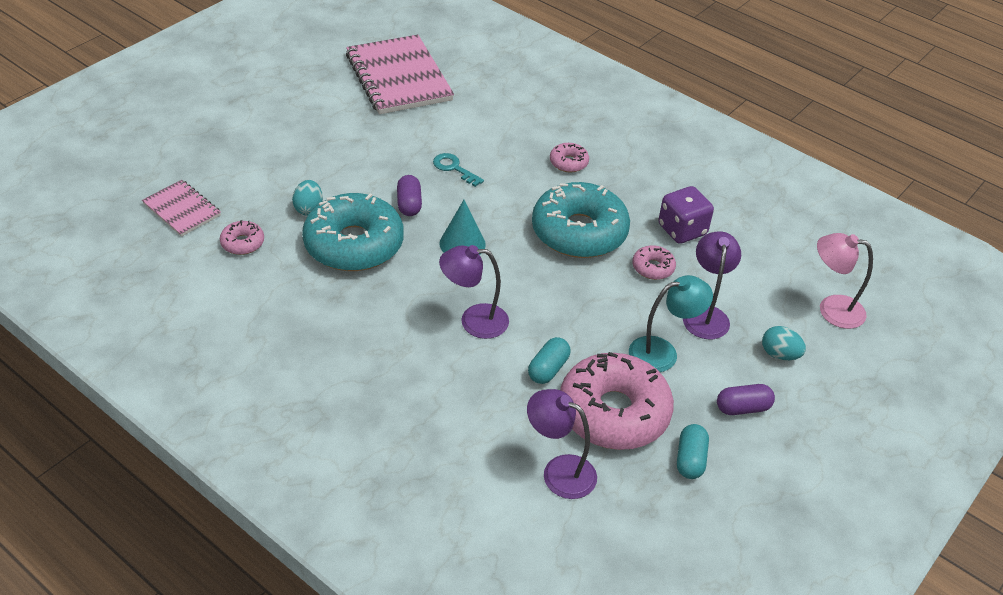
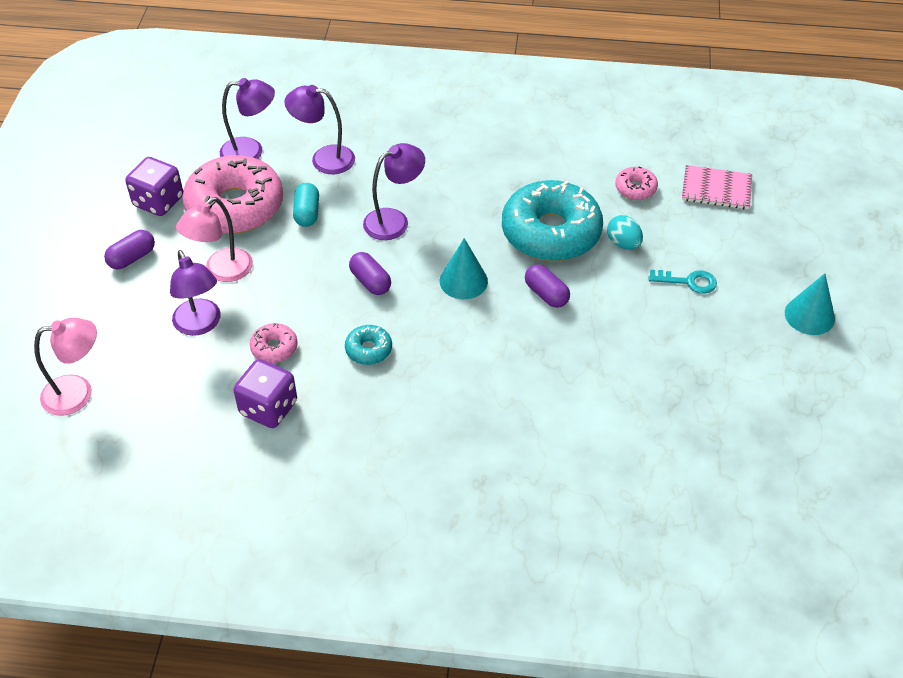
camera: 150 degrees right, 5 degrees up
pink notebook [346,35,454,114] -> none
turquoise key [433,153,484,187] -> turquoise key moved to [649,270,717,294]
turquoise donut [532,182,630,258] -> turquoise donut [345,325,392,365], size x0.43
pink donut [550,143,589,173] -> none
turquoise lamp [629,275,713,372] -> pink lamp [176,197,253,282]
turquoise capsule [677,424,709,479] -> purple dice [126,157,183,216]
turquoise egg [762,326,806,360] -> none
none -> purple lamp [284,85,355,174]
none -> purple capsule [349,252,391,295]
none -> turquoise cone [785,273,835,335]

